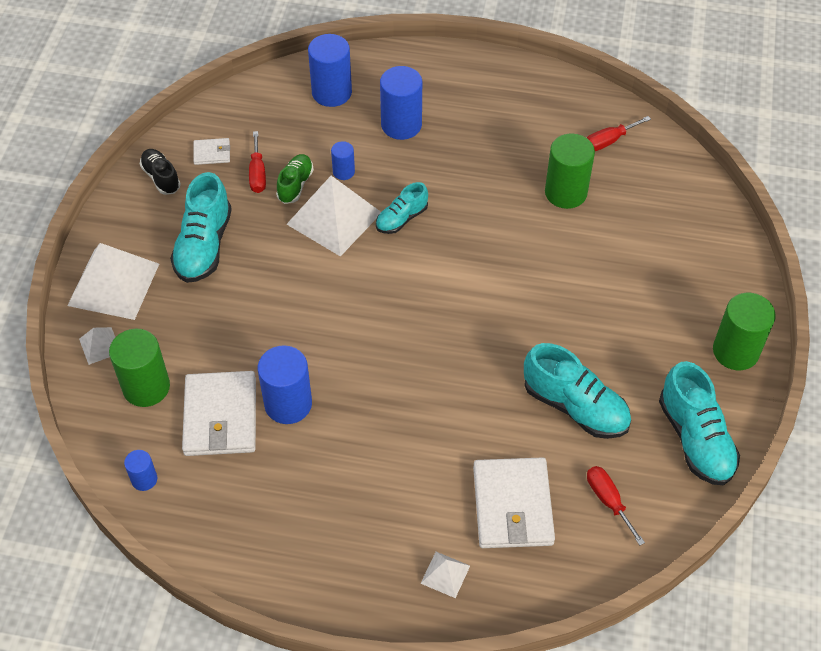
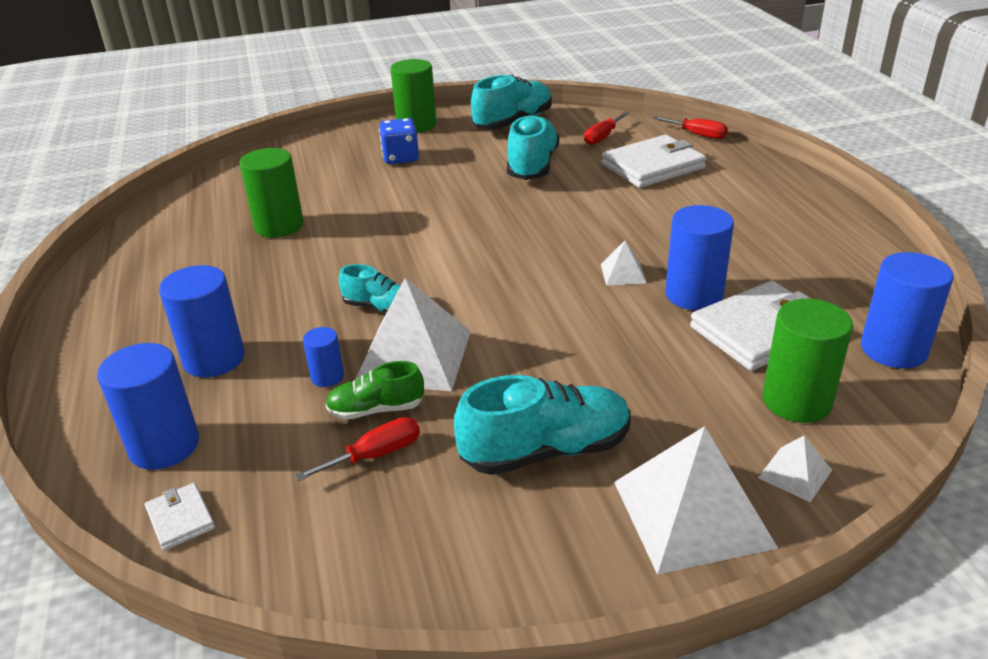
camera: 115 degrees left, 20 degrees down
blue cylinder [124,450,157,491] -> blue cylinder [861,252,954,369], size x1.90
black shoe [140,149,181,195] -> none
white wallet [193,138,230,165] -> white wallet moved to [145,483,215,550]
white pyramid [420,552,470,598] -> white pyramid moved to [601,241,647,286]
red screwdriver [587,116,651,151] -> red screwdriver moved to [653,116,728,139]
none -> blue dice [379,118,419,164]

